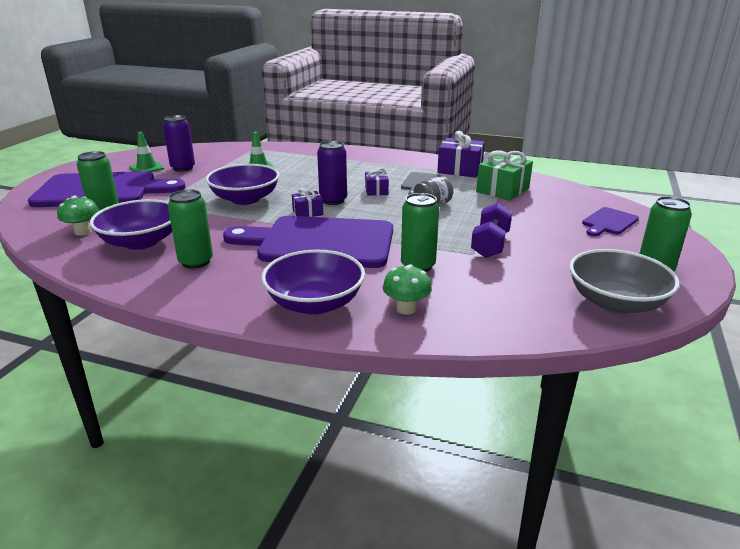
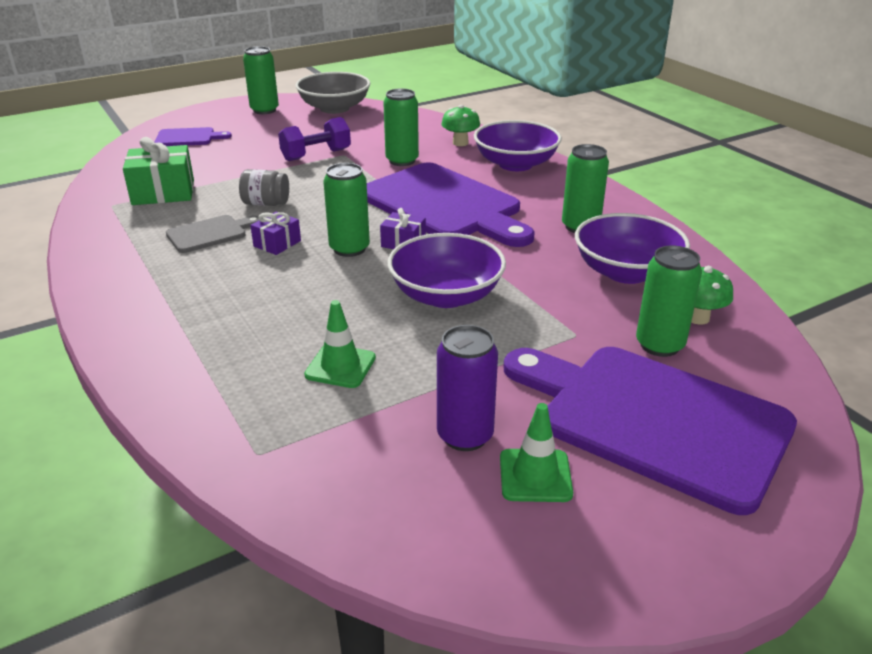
camera: 140 degrees left, 5 degrees up
purple can [317,141,347,205] -> green can [323,163,370,257]
purple gift [437,131,485,177] -> none

